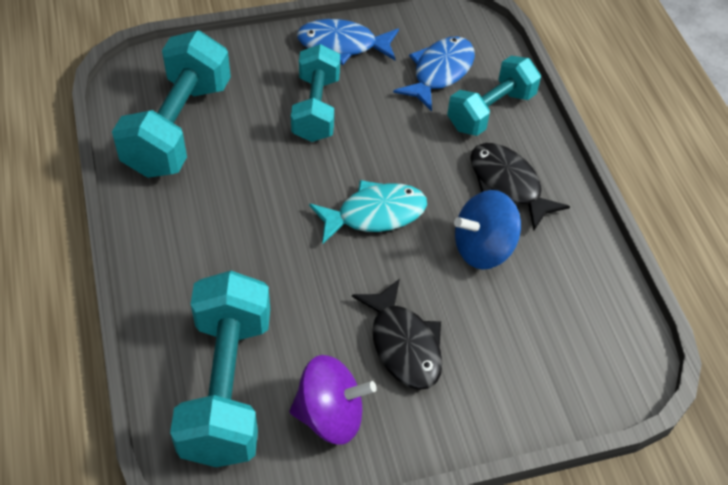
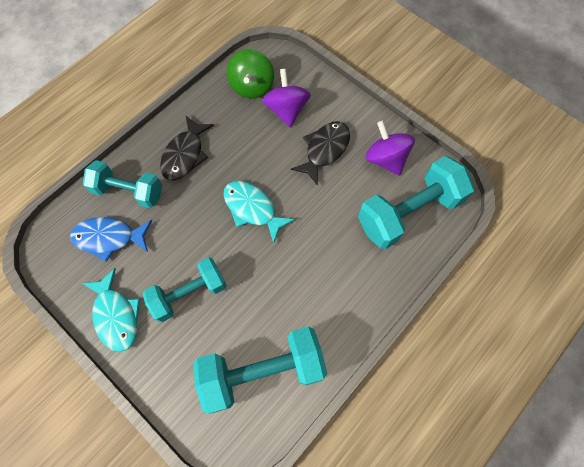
camera: 120 degrees left, 15 degrees up
blue fish [297,19,399,65] -> turquoise fish [82,268,140,352]
blue spinning top [454,190,521,269] -> none
none -> green spinning top [227,49,274,99]
none -> purple spinning top [262,69,311,127]

